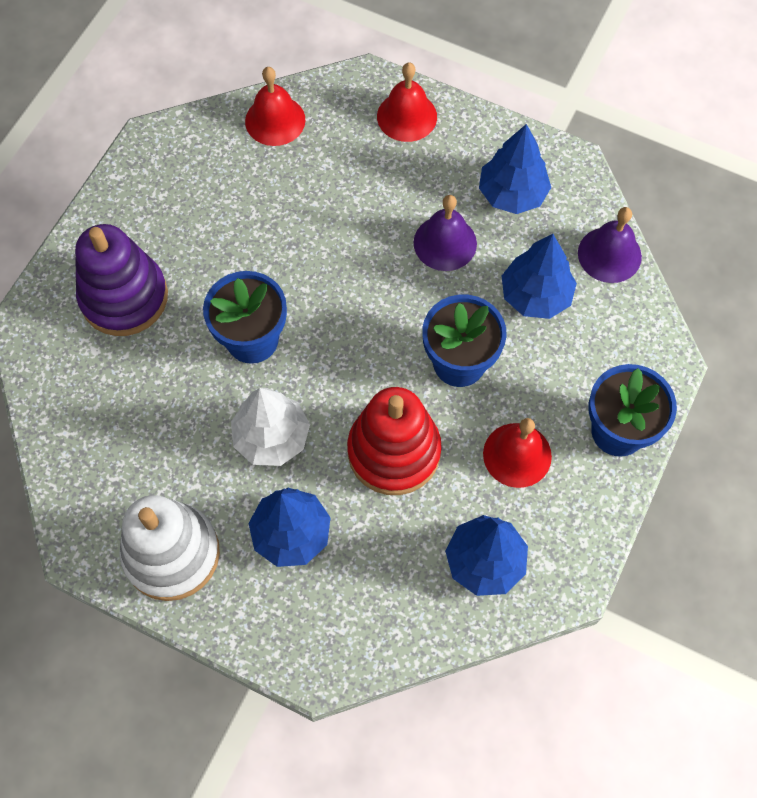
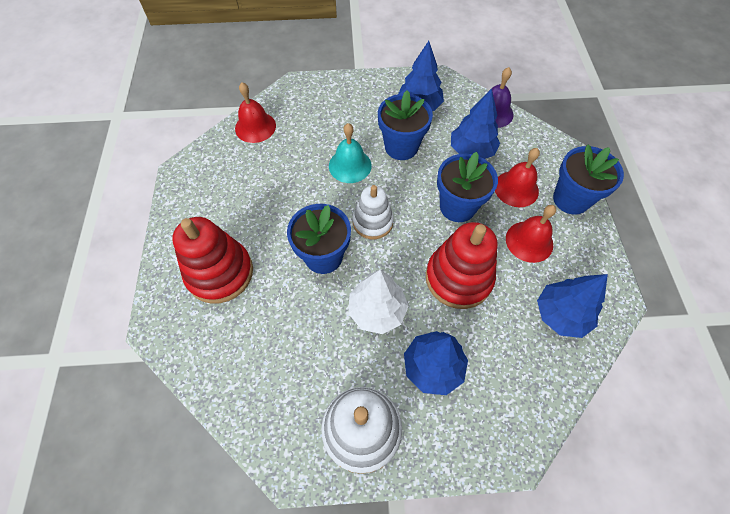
camera: 30 degrees left, 5 degrees down
purple stacking toy [75,224,168,336] -> red stacking toy [172,217,253,304]
red bell [377,62,437,142] -> red bell moved to [495,148,540,207]
purple bell [414,195,477,271] -> blue flower pot [378,90,433,160]
none -> turquoise bell [329,123,372,183]
none -> white stacking toy [353,185,394,239]

